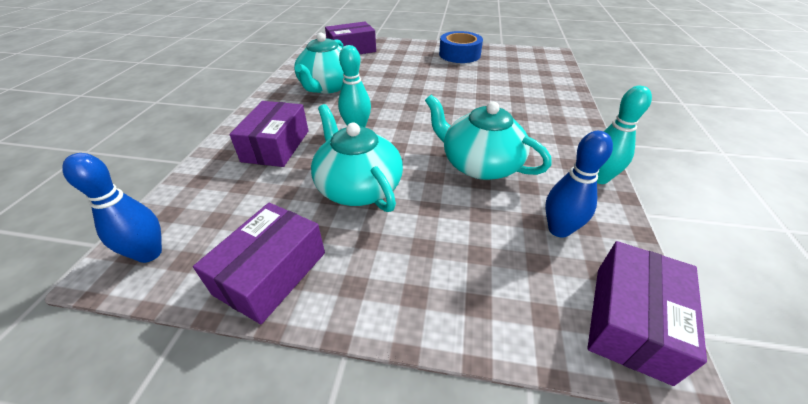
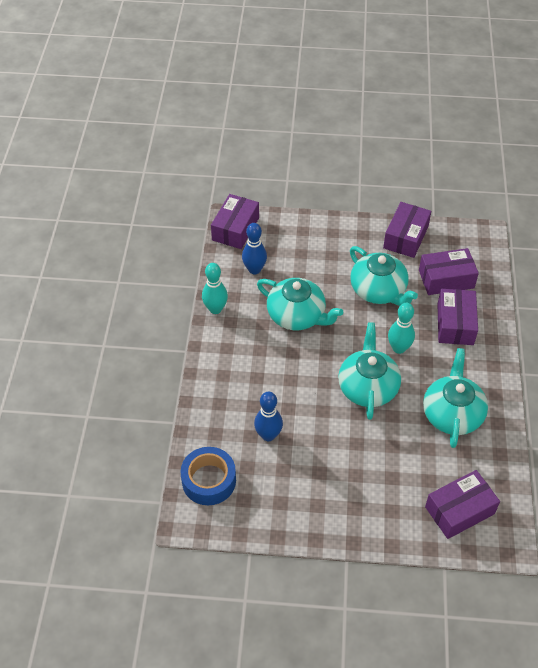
camera: 175 degrees right, 10 degrees up
blue bowling pin [62,153,162,263] -> blue bowling pin moved to [254,391,283,441]
blue tape [439,31,483,63] -> blue tape moved to [180,447,236,505]
none -> turquoise teapot [338,322,401,420]
none -> purple box [419,248,479,295]

